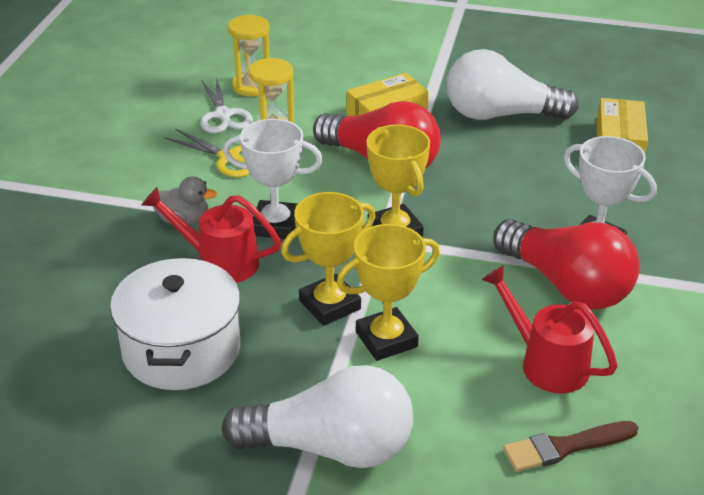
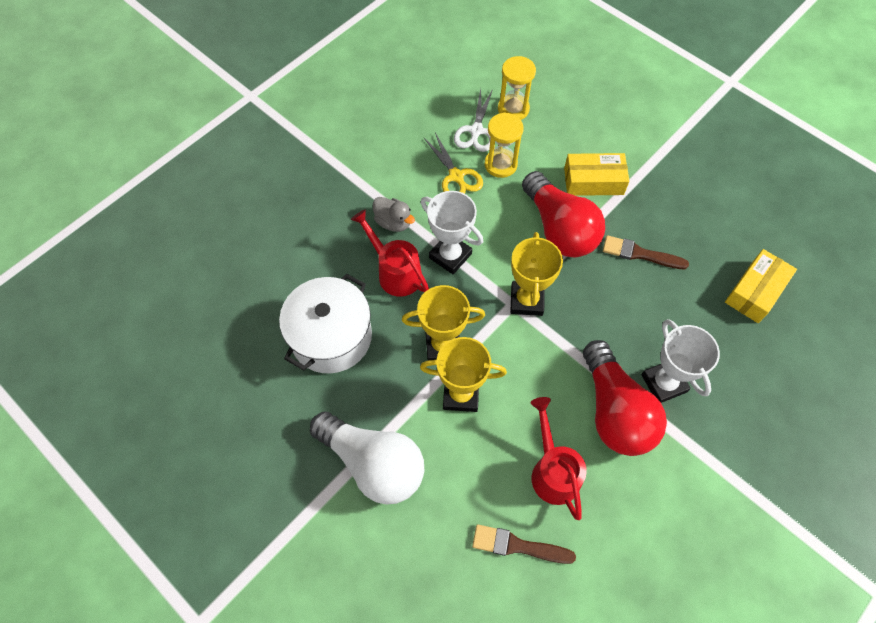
camera: 30 degrees right, 25 degrees up
white light bulb [446,49,579,120] -> none
none -> brown brush [603,235,689,269]

